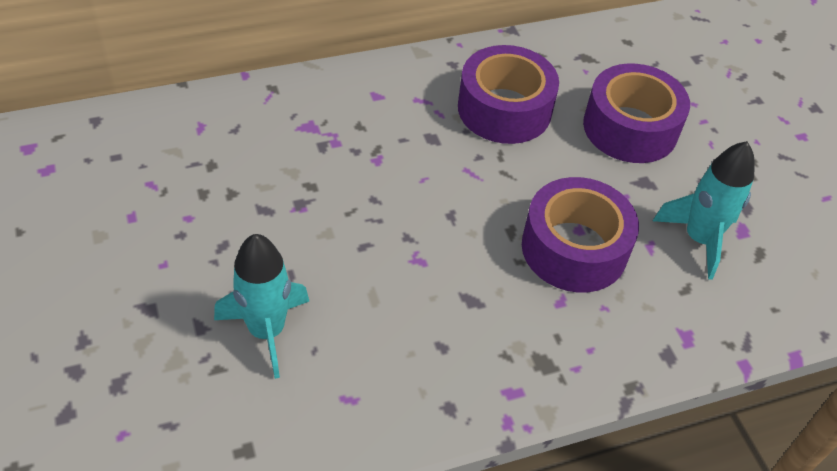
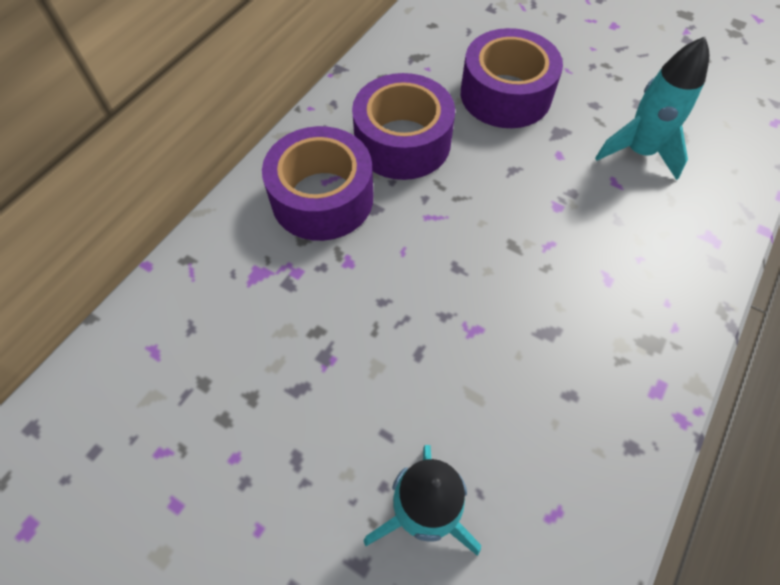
camera: 35 degrees left, 10 degrees up
purple tape [522,177,639,293] -> purple tape moved to [262,126,374,241]

